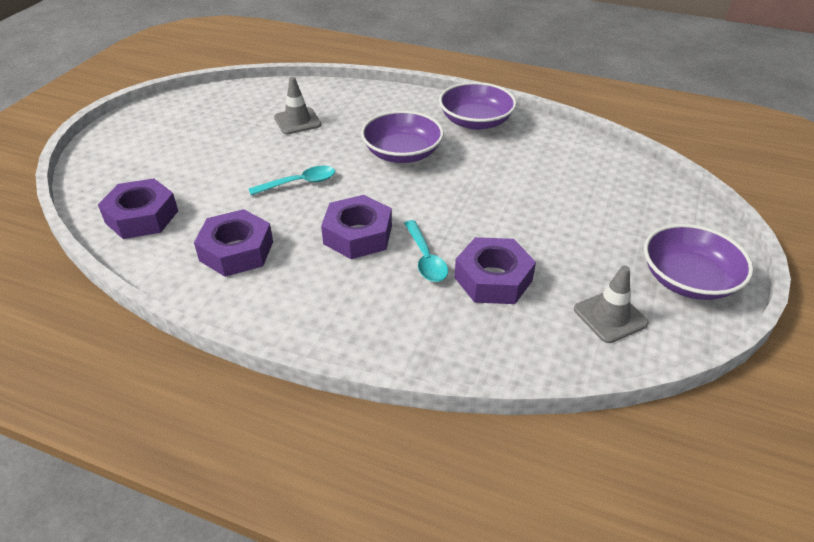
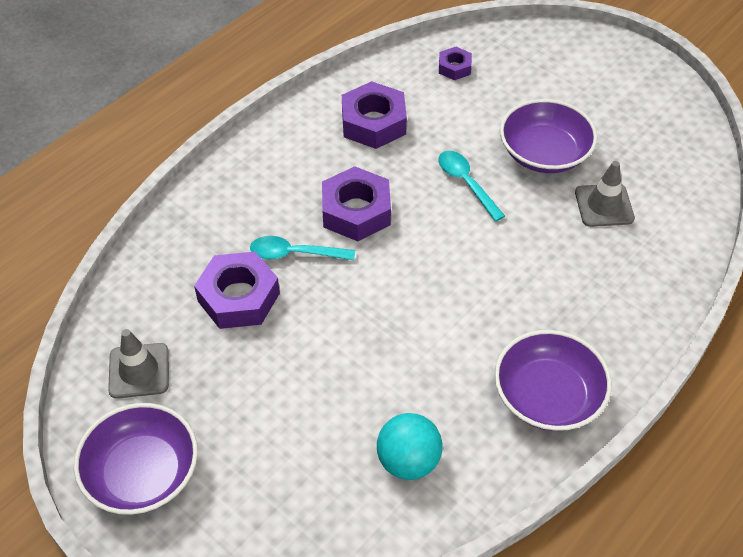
camera: 110 degrees right, 10 degrees up
purple nut [98,178,178,239] -> purple nut [439,47,472,80], size x0.54
turquoise spoon [249,166,335,195] -> turquoise spoon turned 150 degrees clockwise [438,151,505,222]
purple bowl [361,111,444,163] -> purple bowl moved to [500,99,597,173]
none -> turquoise ball [377,413,443,480]

